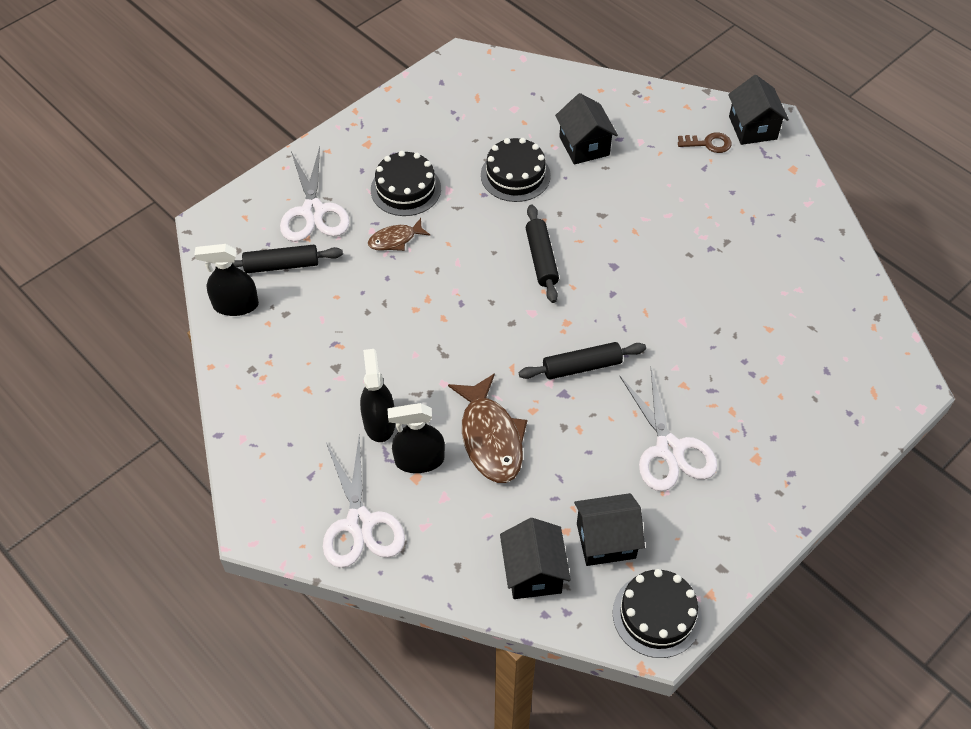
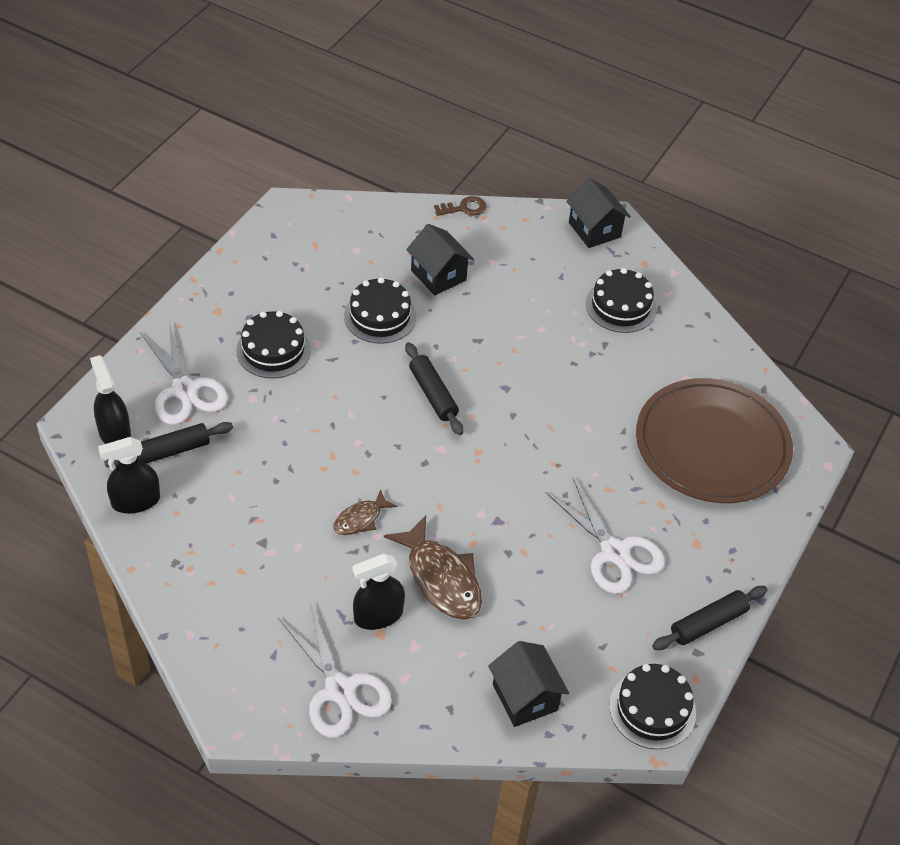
camera: 20 degrees left, 5 degrees down
black spray bottle [360,349,395,442] -> black spray bottle moved to [90,355,131,444]
brown fish [368,218,430,251] -> brown fish moved to [333,489,397,535]
black rolling pin [519,342,646,379] -> black rolling pin moved to [652,586,767,650]
black house [574,493,645,566] -> none
brown key [678,132,732,153] -> brown key moved to [434,196,487,216]
none -> black cake [586,268,656,333]
none -> brown plate [636,378,793,503]

